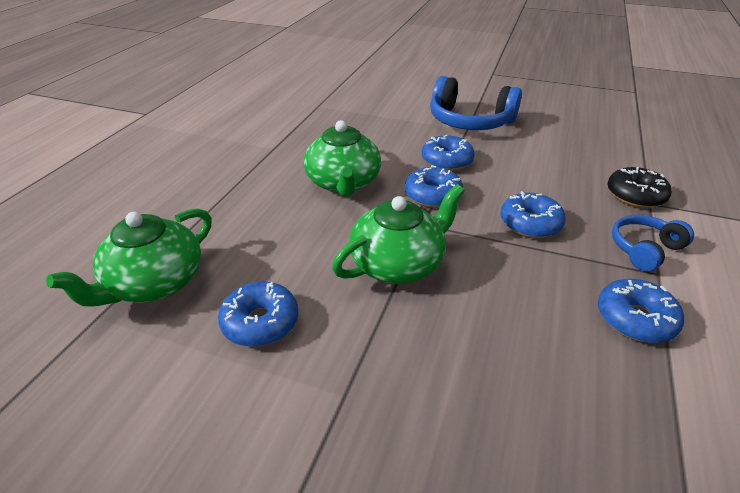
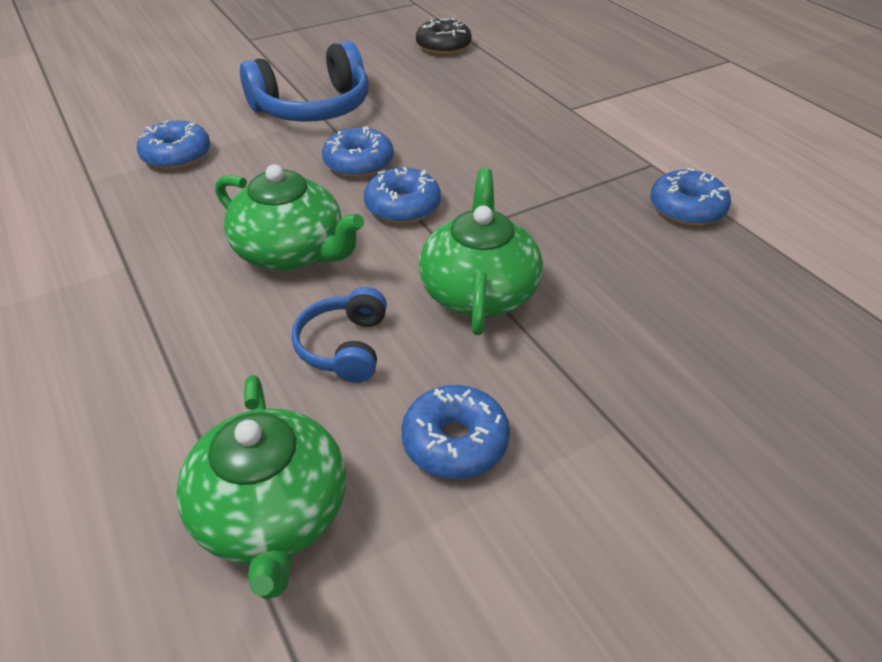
camera: 50 degrees left, 5 degrees up
blue donut [500,191,566,238] -> blue donut moved to [137,120,211,170]
black donut [608,167,672,208] -> black donut moved to [416,18,472,55]
blue headphones [612,215,694,271] -> blue headphones moved to [291,287,387,383]

